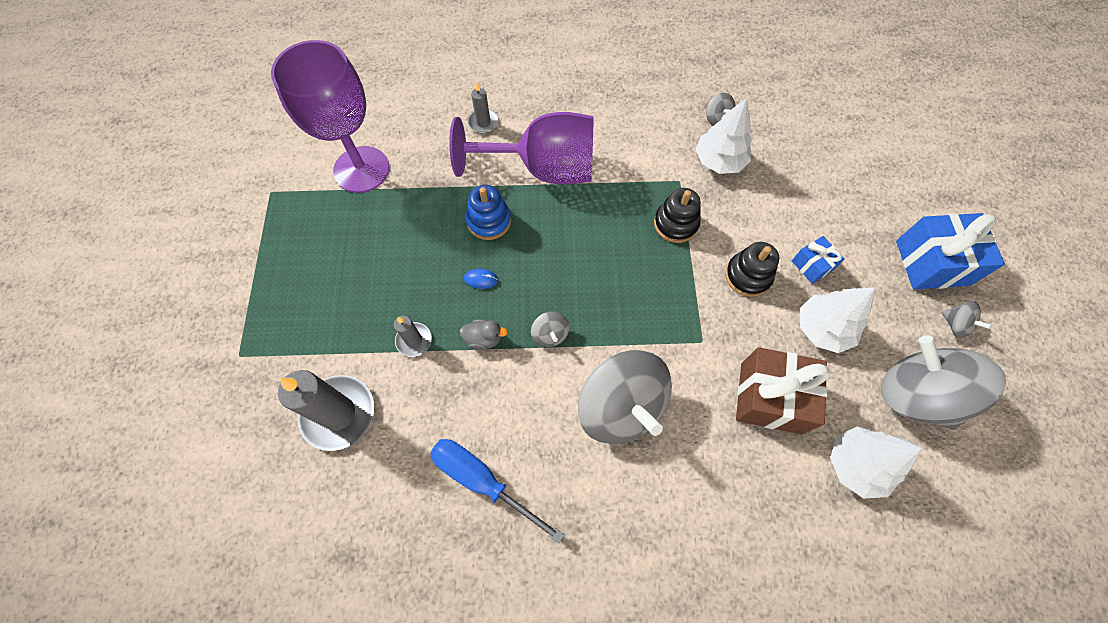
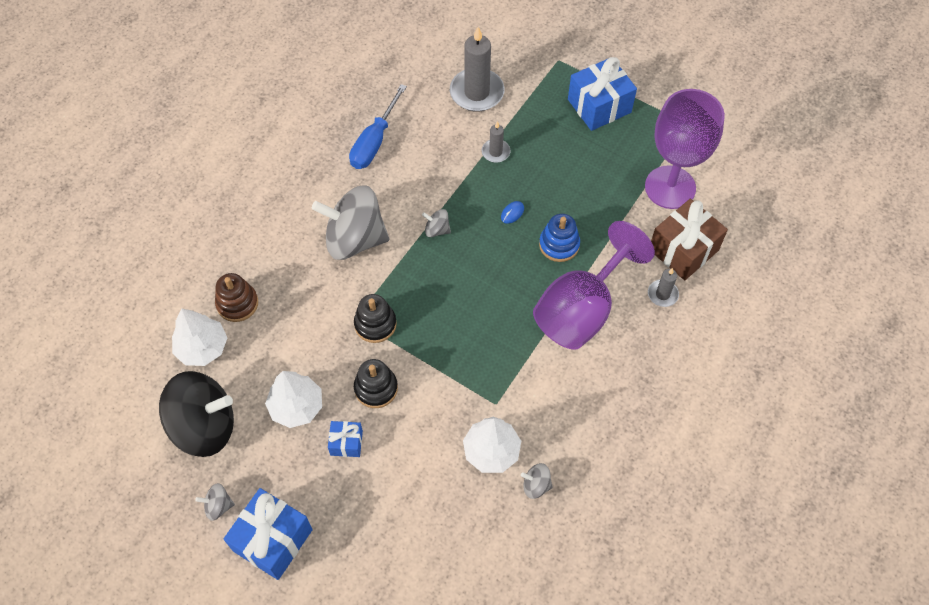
camera: 125 degrees right, 5 degrees down
blue screwdriver [430,439,564,544] -> blue screwdriver turned 135 degrees clockwise [349,84,407,169]
grey duck [460,319,508,350] -> none
black stacking toy [654,188,701,243] -> black stacking toy moved to [354,294,397,343]
brown gift [736,347,830,435] -> brown gift moved to [651,199,728,280]
grey spinning top [881,335,1006,429] -> black spinning top [159,371,234,457]
none -> brown stacking toy [215,273,258,322]
none -> blue gift [568,57,637,131]

